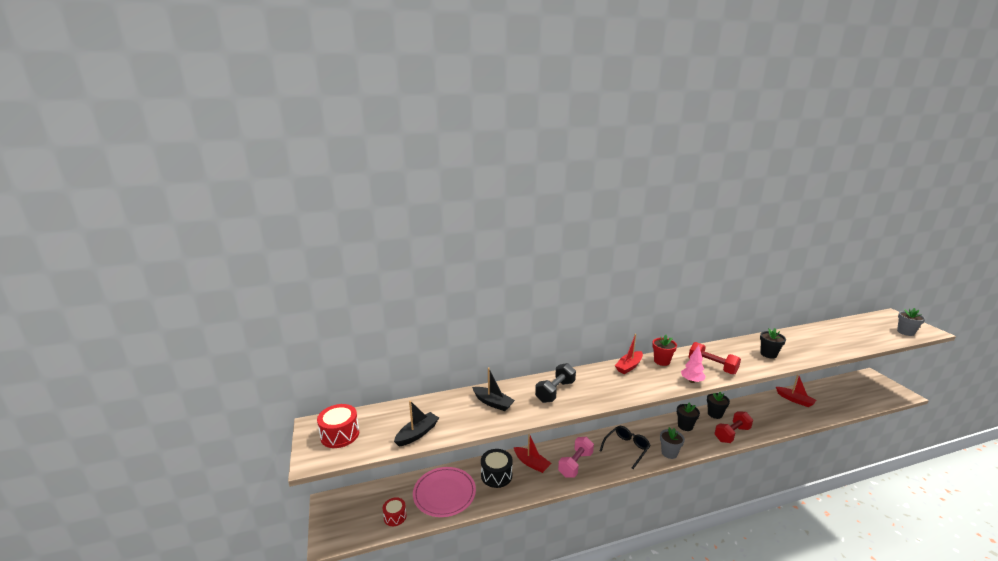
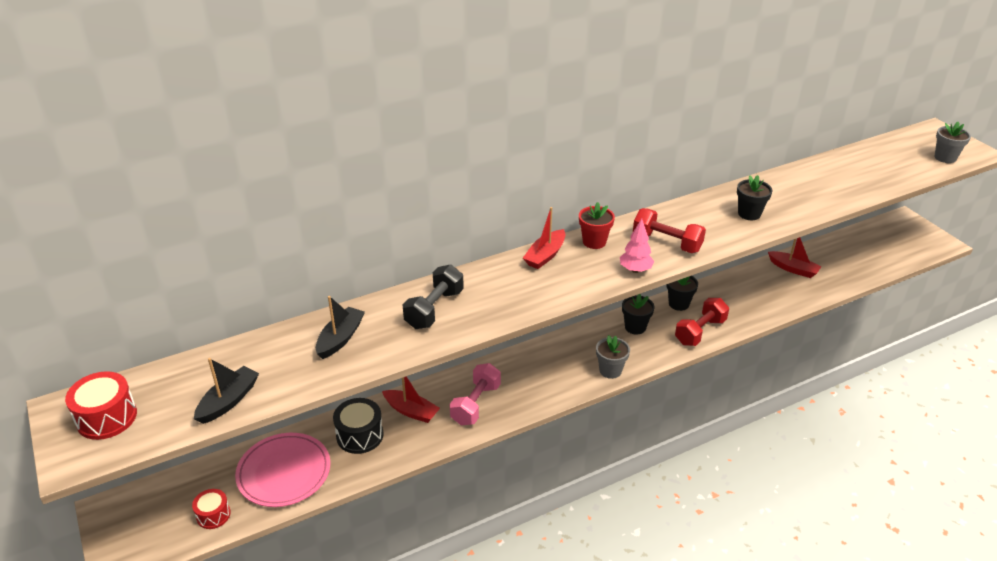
camera: 10 degrees left, 15 degrees up
black boat [472,368,515,411] -> black boat turned 90 degrees counterclockwise [316,296,365,359]
black glasses [600,426,651,469] -> none

